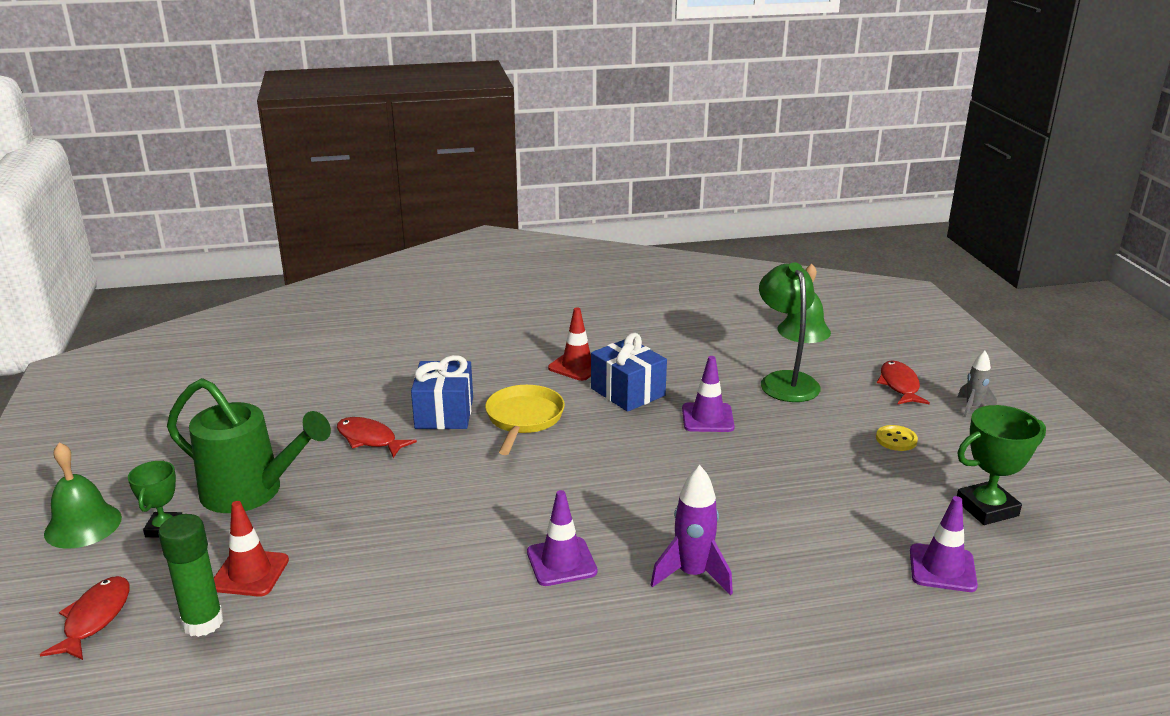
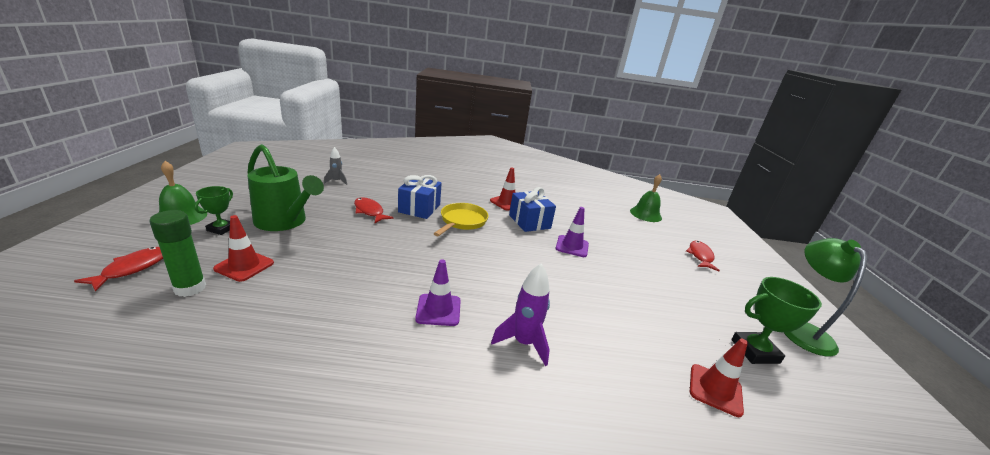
camera: 10 degrees right, 0 degrees up
green lamp [759,262,821,402] -> green lamp moved to [784,238,868,356]
yellow button [876,425,918,451] -> none
purple traffic cone [910,496,978,592] -> red traffic cone [690,339,748,417]
grey rocket [957,351,997,418] -> grey rocket moved to [324,147,347,185]

